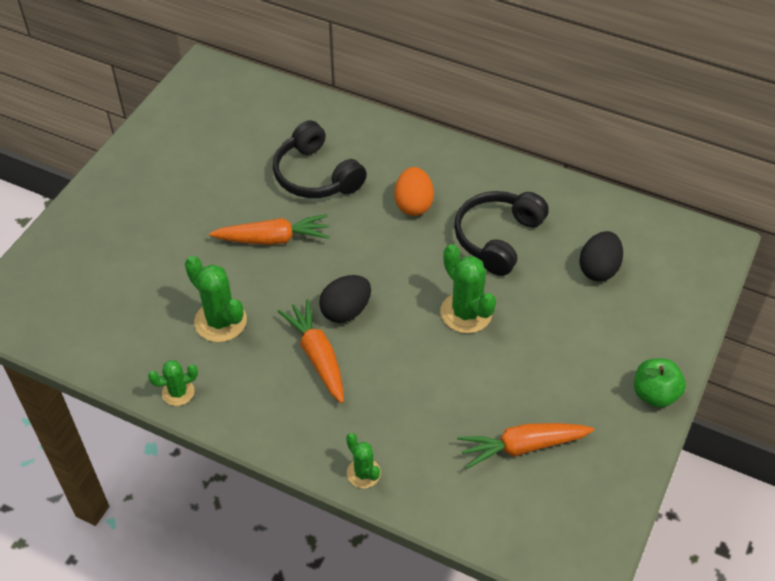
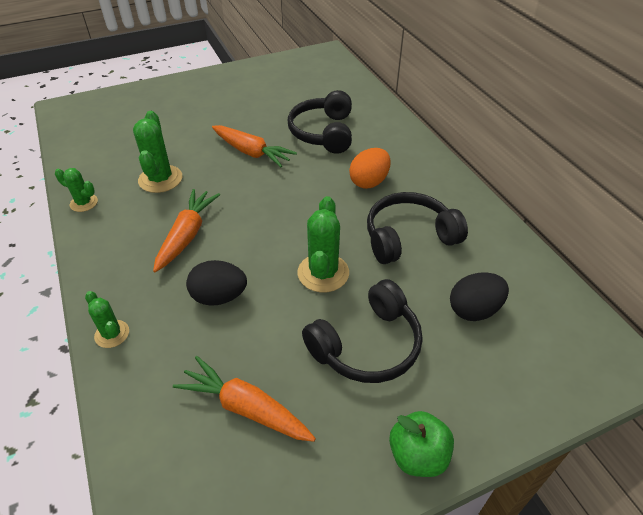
camera: 40 degrees right, 5 degrees down
black egg [319,275,371,323] -> black egg moved to [186,260,247,306]
green cactus [346,433,381,488] -> green cactus turned 45 degrees counterclockwise [85,291,129,348]
none -> black headphones [302,279,423,383]

